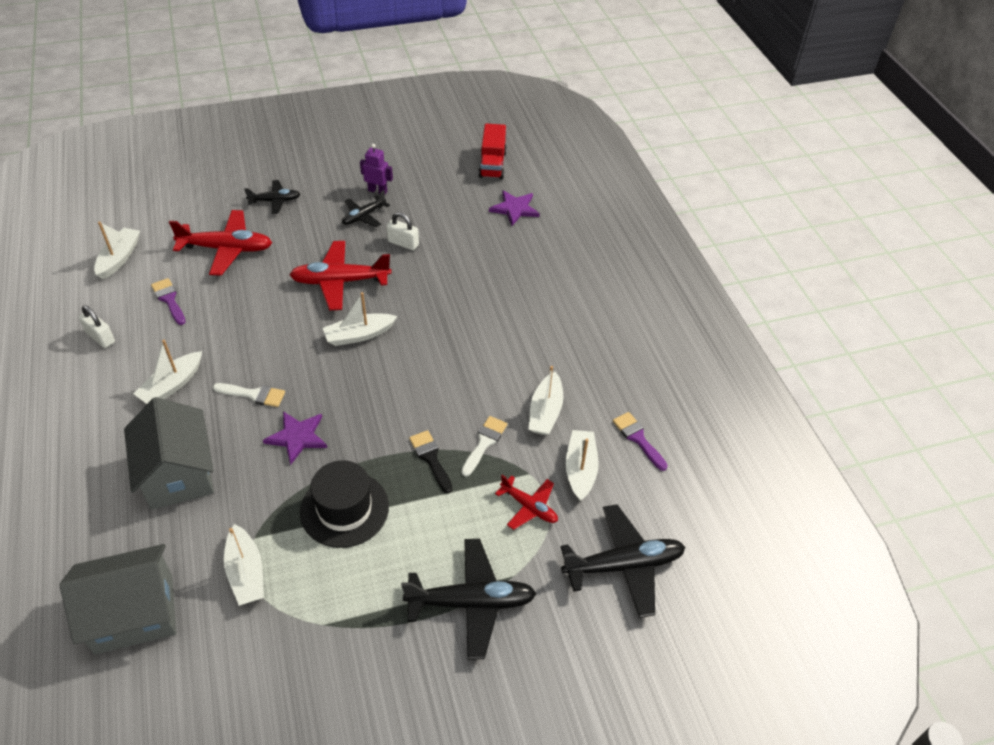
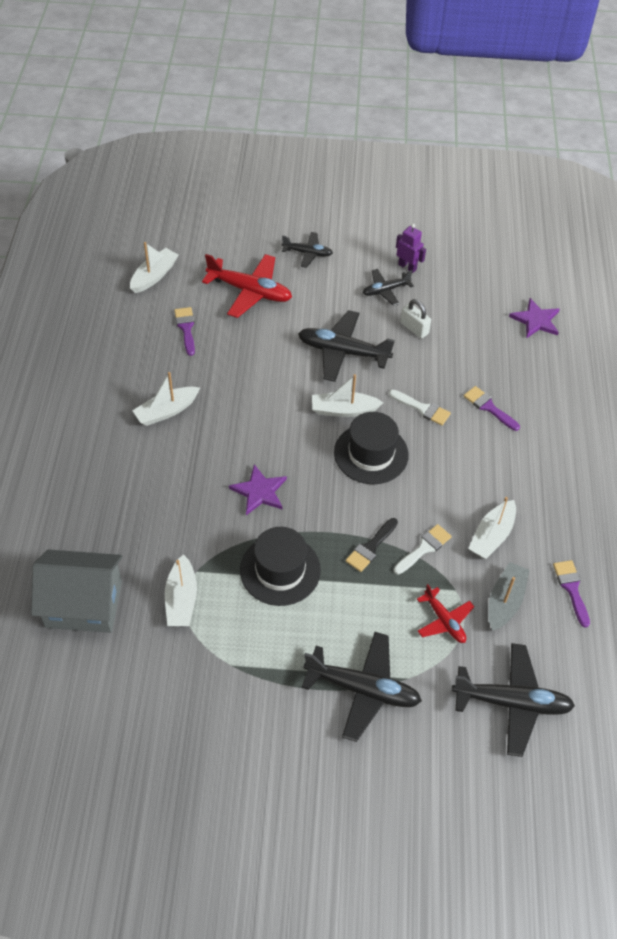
camera: 20 degrees right, 5 degrees up
white padlock [78,305,115,348] -> none
grey house [124,397,214,510] -> none
white brush [213,383,285,407] -> white brush moved to [389,390,451,426]
red plane [289,241,391,310] -> black plane [298,310,395,382]
black brush [409,430,453,493] -> black brush turned 135 degrees counterclockwise [346,518,398,572]
red truck [478,123,507,179] -> none
white boat [566,430,599,501] -> grey boat [488,562,529,630]
none -> black hat [334,412,409,484]
none -> purple brush [464,386,520,431]

